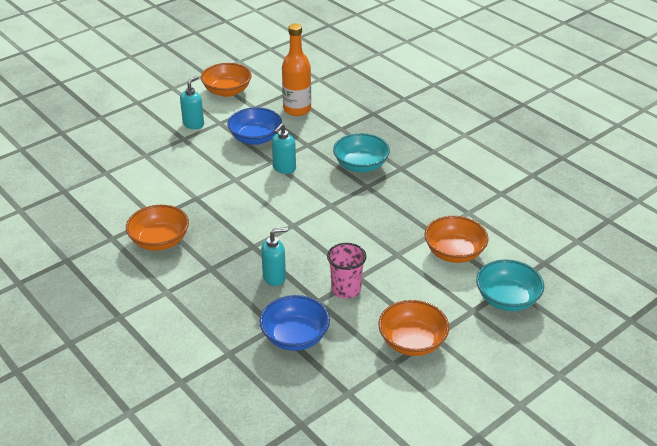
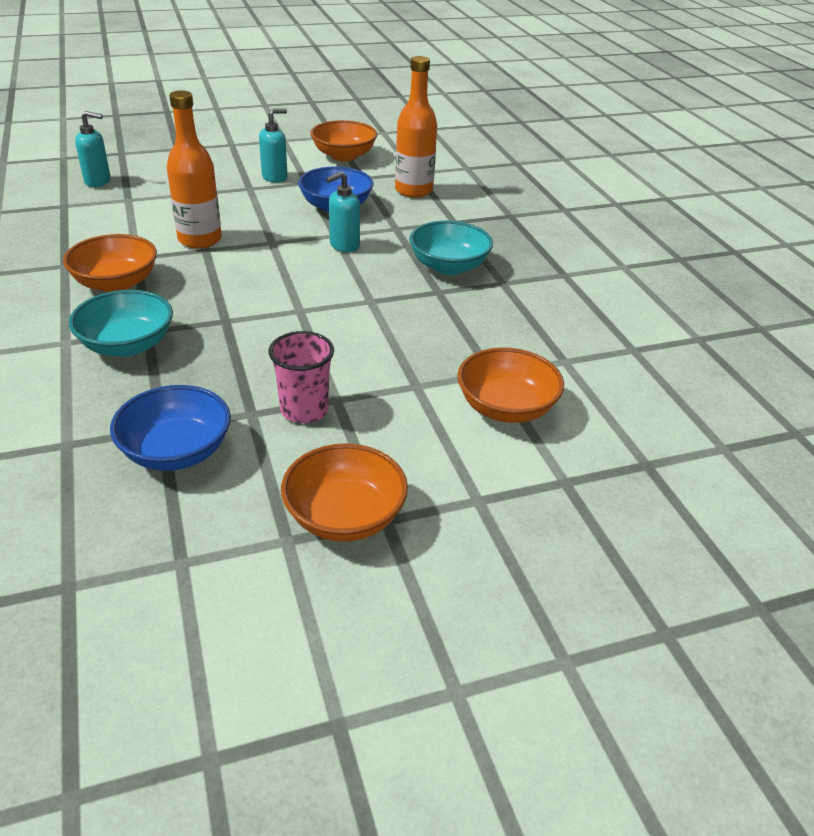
camera: 20 degrees right, 0 degrees up
turquoise soap dispenser [261,227,288,286] -> turquoise soap dispenser moved to [75,111,111,187]
turquoise bowl [476,260,544,311] -> turquoise bowl moved to [69,290,173,357]
none -> orange bottle [167,90,222,249]

